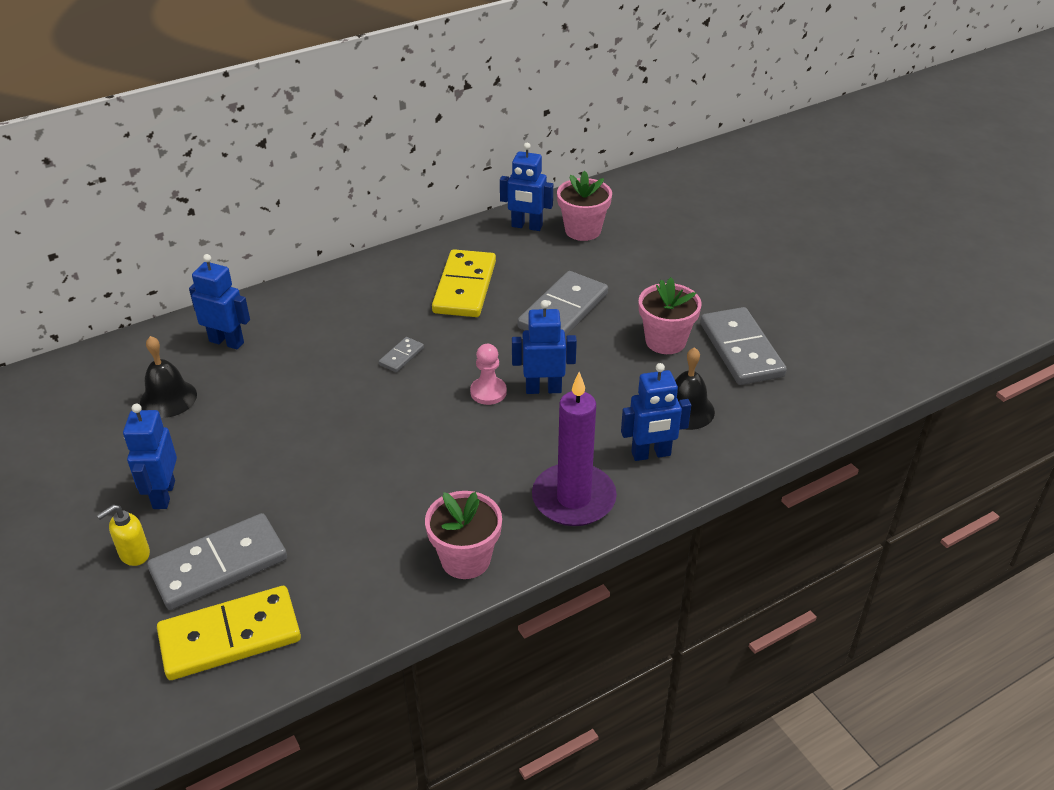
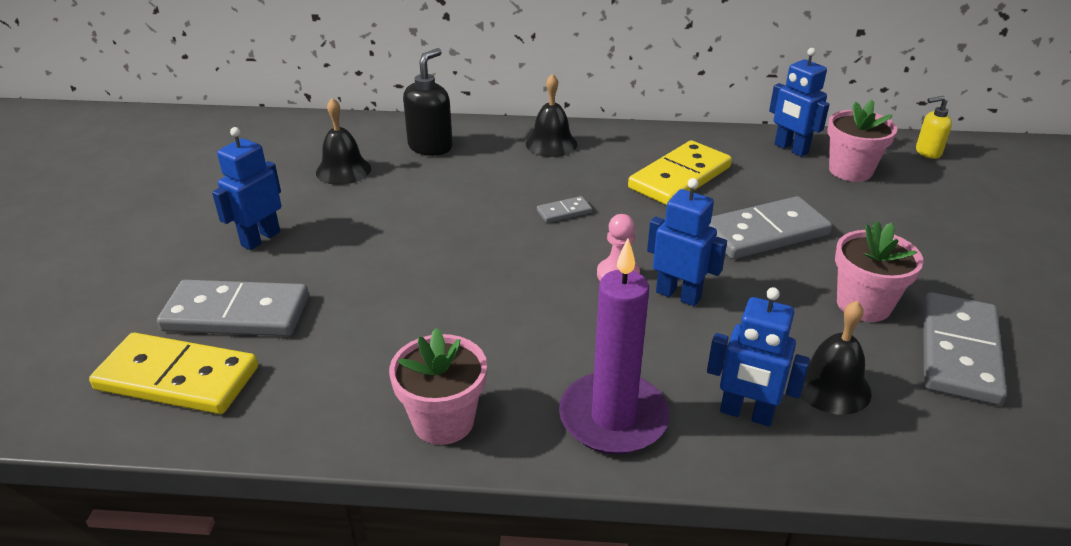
camera: 35 degrees right, 5 degrees down
yellow soap dispenser [96,504,150,566] -> yellow soap dispenser moved to [916,96,952,159]
blue robot [189,254,250,349] -> black soap dispenser [403,48,453,156]
none -> black bell [526,74,577,157]

